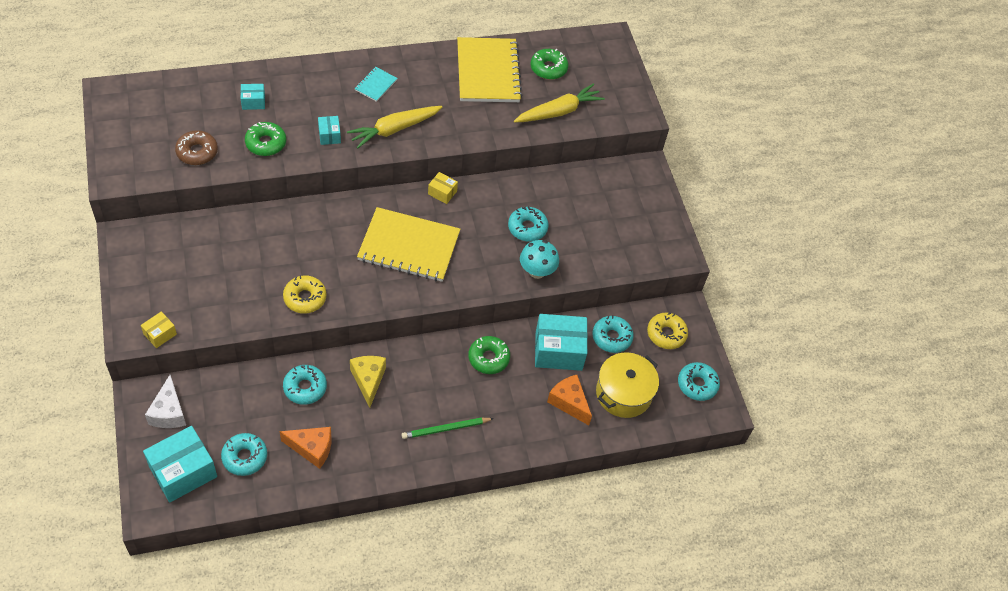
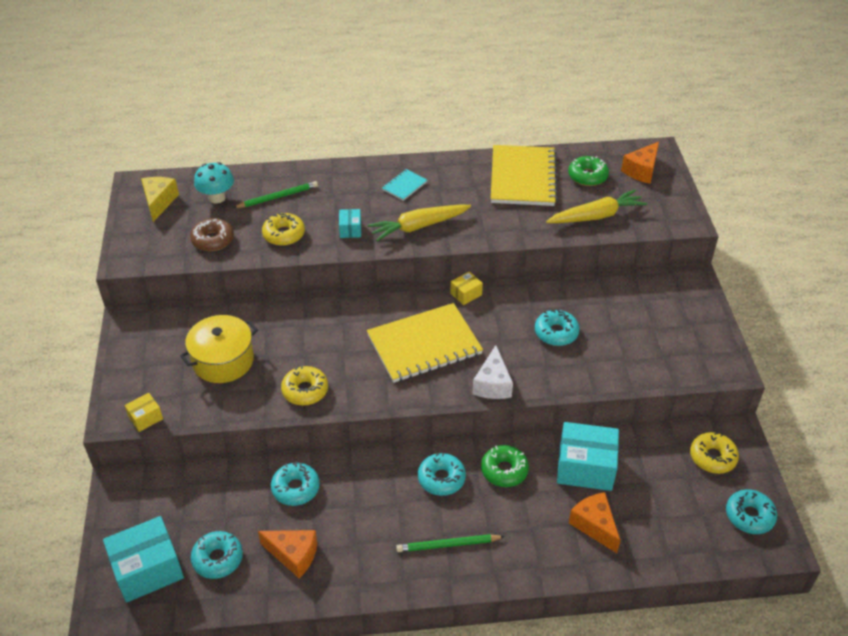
camera: 15 degrees right, 10 degrees down
white cheese [145,375,186,428] -> white cheese moved to [473,345,513,399]
turquoise box [241,84,265,110] -> green pencil [233,181,318,208]
green donut [245,122,286,156] -> yellow donut [262,213,305,246]
yellow cheese [350,356,386,408] -> yellow cheese moved to [141,177,179,222]
yellow notebook [357,207,460,282] -> yellow notebook turned 45 degrees counterclockwise [367,303,483,383]
yellow box [428,172,458,204] -> yellow box turned 75 degrees counterclockwise [450,271,483,305]
turquoise mushroom [520,240,559,279] -> turquoise mushroom moved to [194,162,234,204]
turquoise donut [593,315,634,353] -> turquoise donut moved to [418,452,466,496]
yellow pot [596,352,659,418] -> yellow pot moved to [180,315,258,383]
none -> orange cheese [621,142,659,184]

